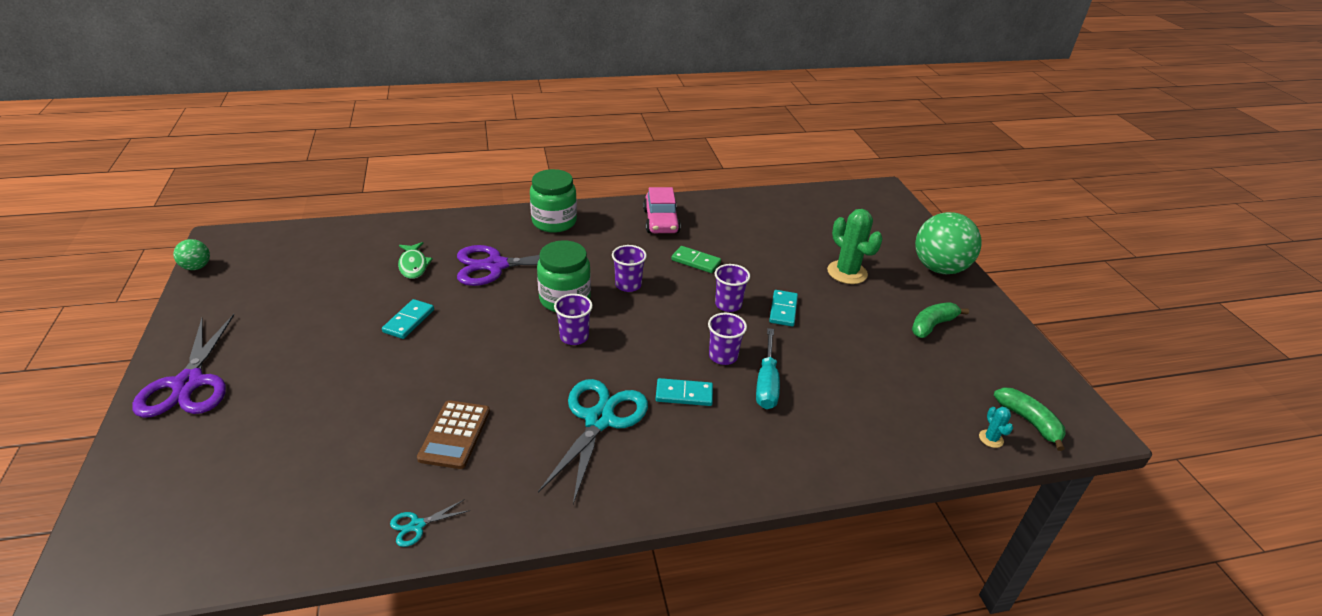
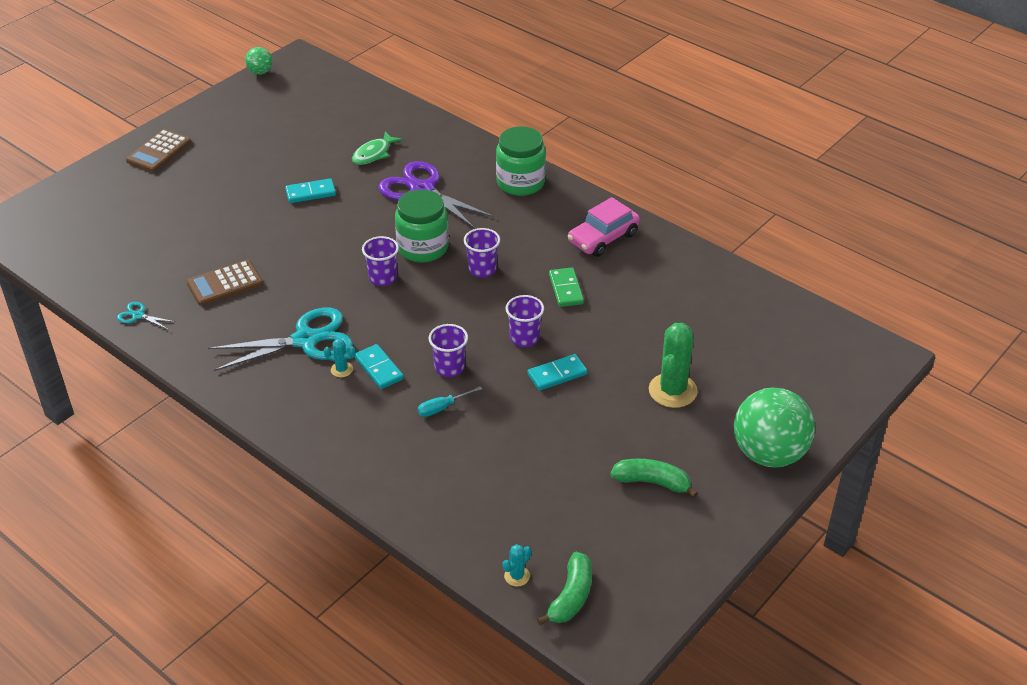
camera: 55 degrees right, 5 degrees up
purple scissors [132,314,234,418] -> brown calculator [126,129,191,172]
turquoise screwdriver [756,328,780,409] -> turquoise screwdriver [418,386,482,417], size x0.61
none -> turquoise cactus [324,339,356,377]

